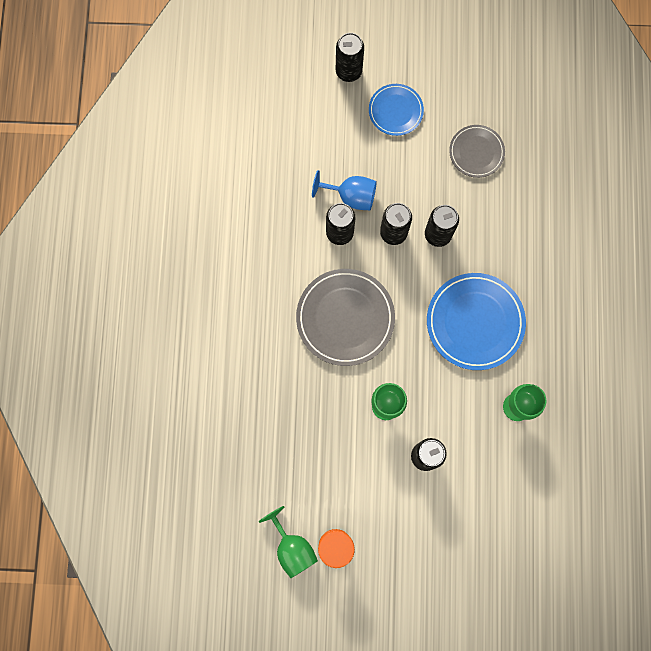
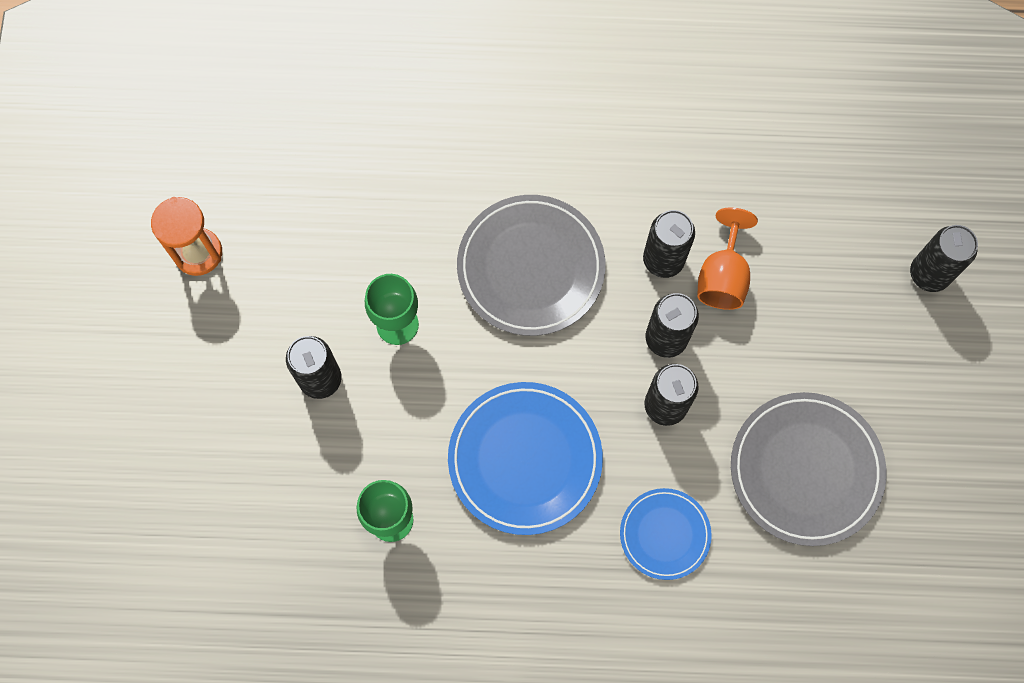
camera: 90 degrees right, 5 degrees down
green goblet [259,506,318,578] -> none
blue goblet [312,170,377,210] -> orange goblet [697,207,758,310]
blue plate [369,84,424,136] -> blue plate moved to [620,488,712,580]
grey plate [449,125,505,178] -> grey plate [731,392,887,546], size x1.72

